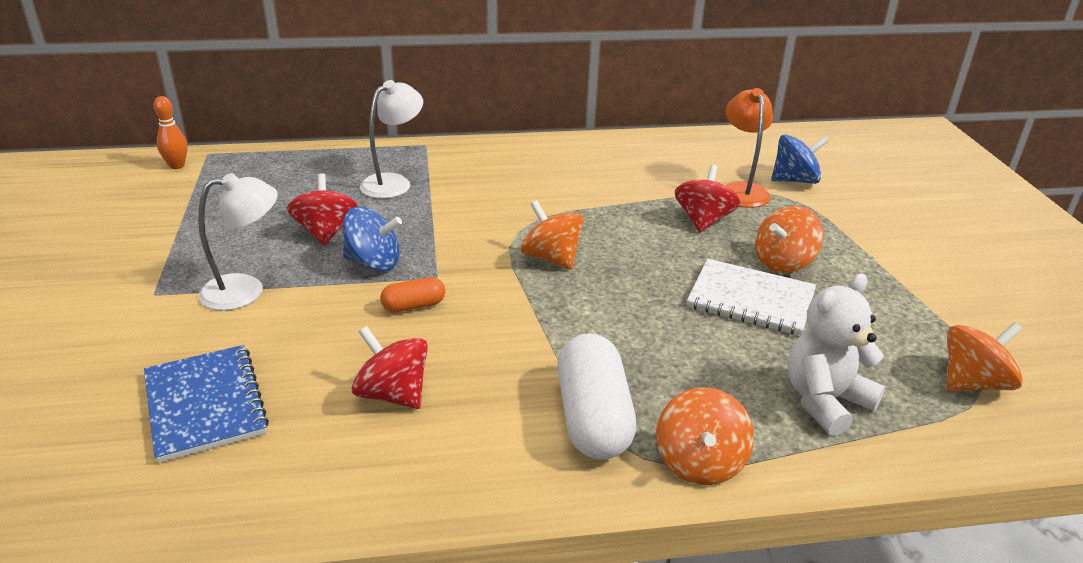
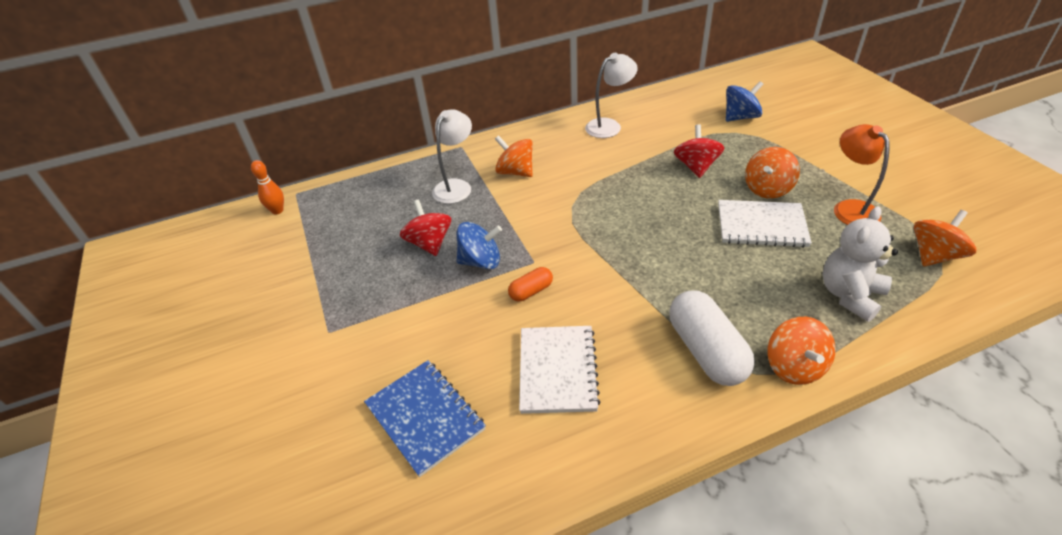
camera: 10 degrees left, 10 degrees up
white lamp [198,173,278,311] -> white lamp moved to [585,53,638,138]
red spinning top [352,326,428,409] -> white notebook [519,326,601,414]
orange spinning top [521,200,583,270] -> orange spinning top moved to [495,135,533,177]
orange lamp [725,88,773,208] -> orange lamp moved to [834,124,890,225]

